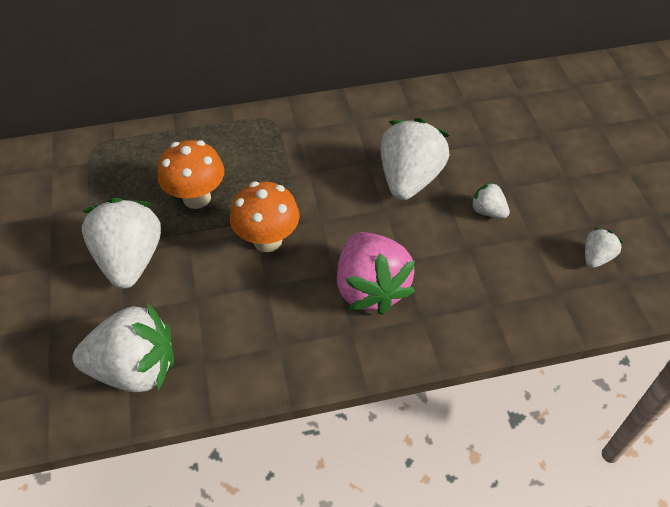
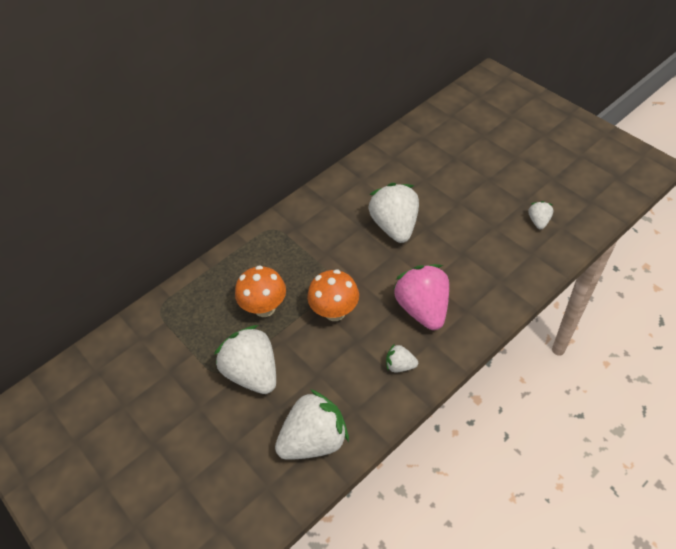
camera: 25 degrees left, 0 degrees up
pink strawberry [337,232,415,315] -> pink strawberry turned 150 degrees counterclockwise [393,264,449,330]
white strawberry [470,181,510,218] -> white strawberry moved to [386,344,418,372]

